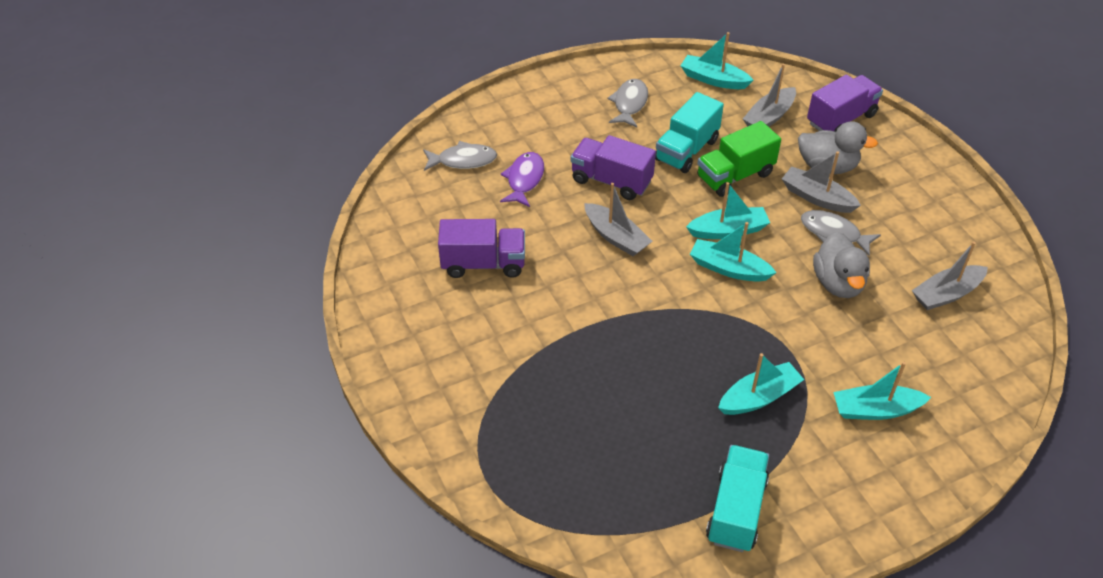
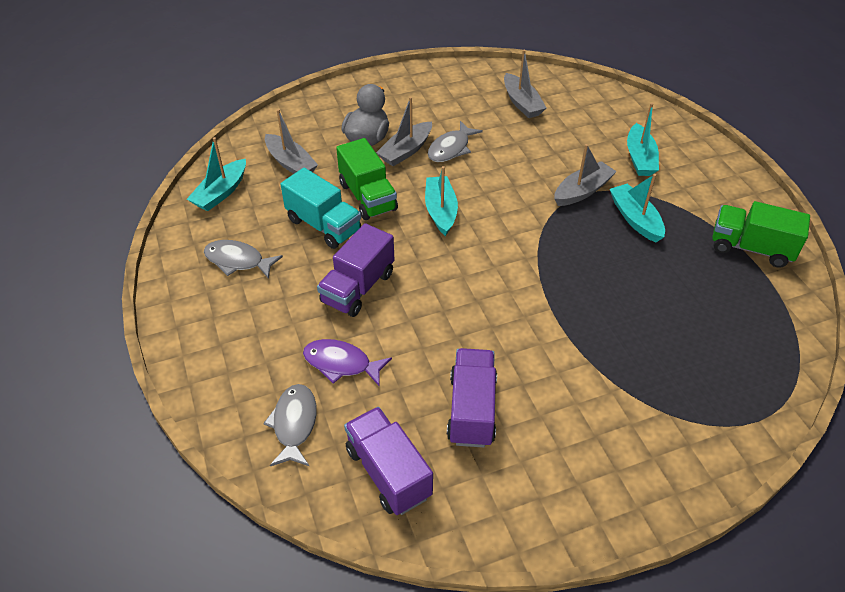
camera: 85 degrees left, 0 degrees up
grey boat [584,183,652,256] -> grey boat moved to [554,144,617,206]
turquoise boat [690,222,777,281] -> none
turquoise truck [706,445,769,552] -> green truck [712,201,810,268]
purple truck [807,74,883,132] -> purple truck moved to [344,407,433,515]
grey duck [813,231,870,298] -> none

